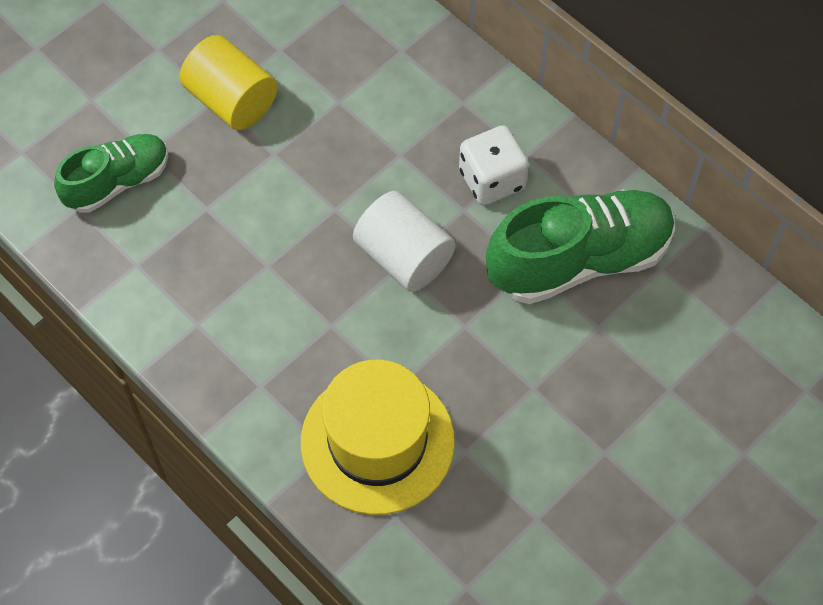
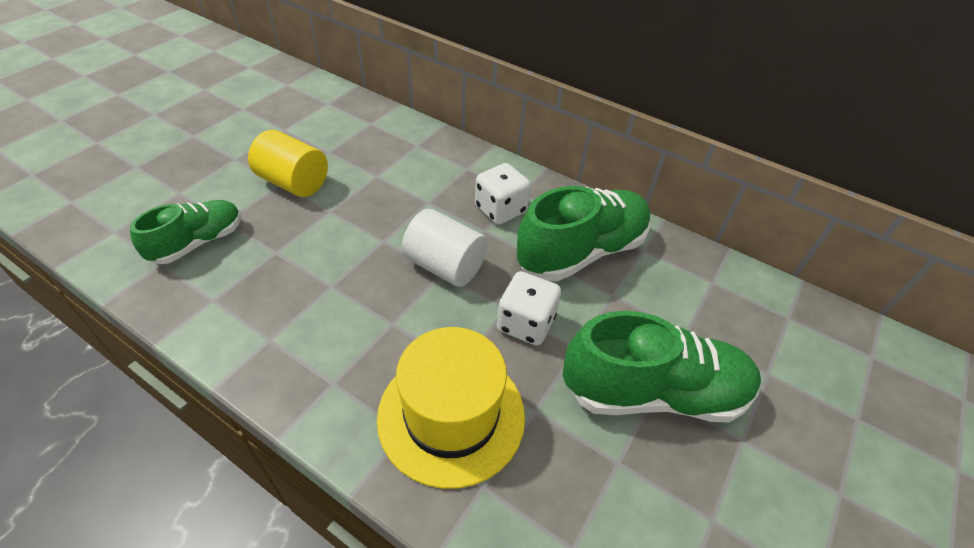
camera: 15 degrees left, 15 degrees down
none -> white dice [497,271,561,346]
none -> green shoe [562,311,761,423]

